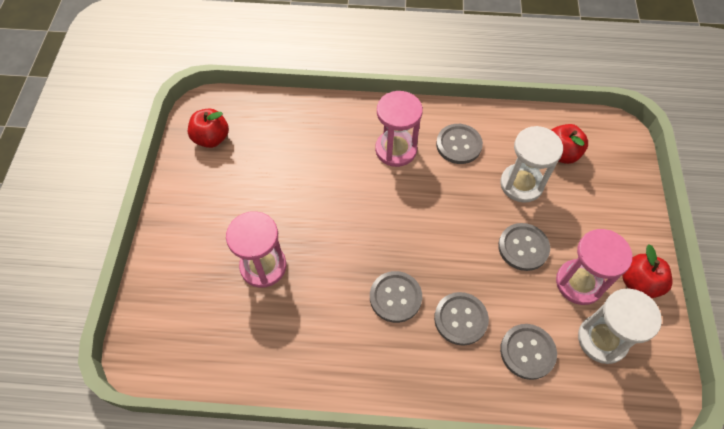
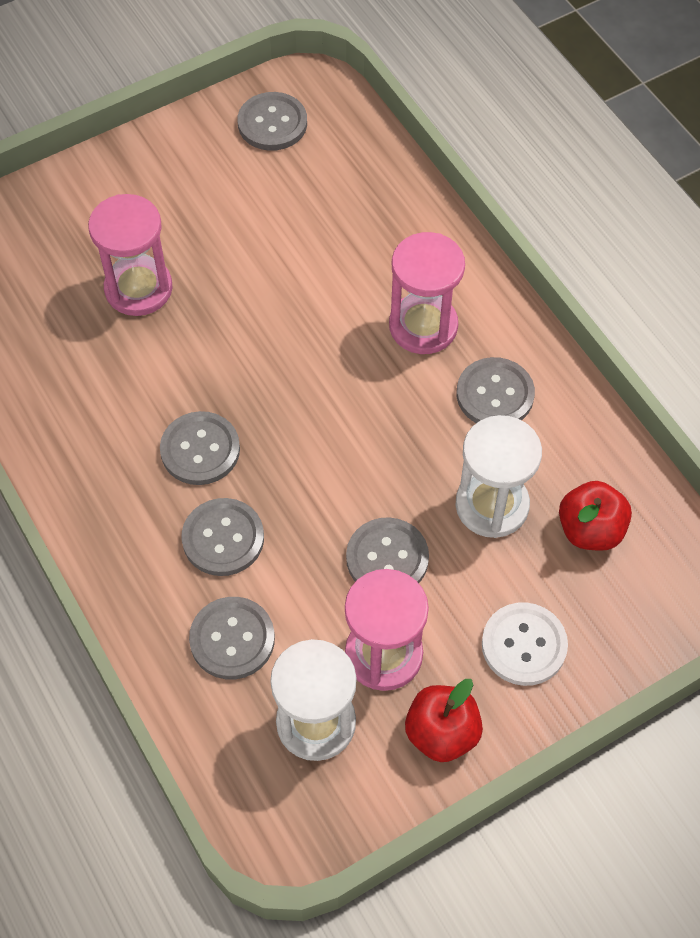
camera: 55 degrees right, 0 degrees up
red apple [188,109,229,148] -> grey button [238,92,307,151]
none -> white button [482,602,568,686]

